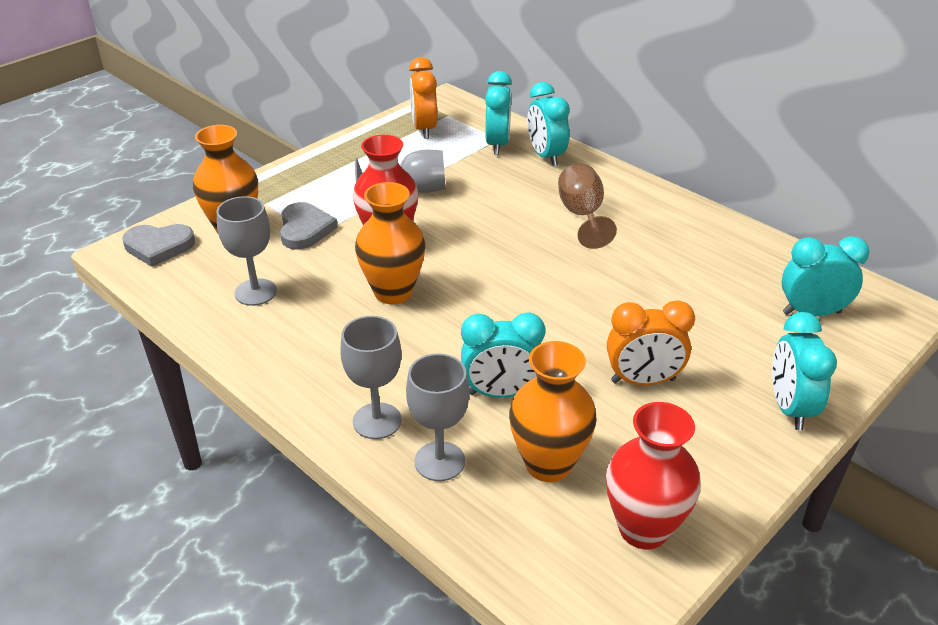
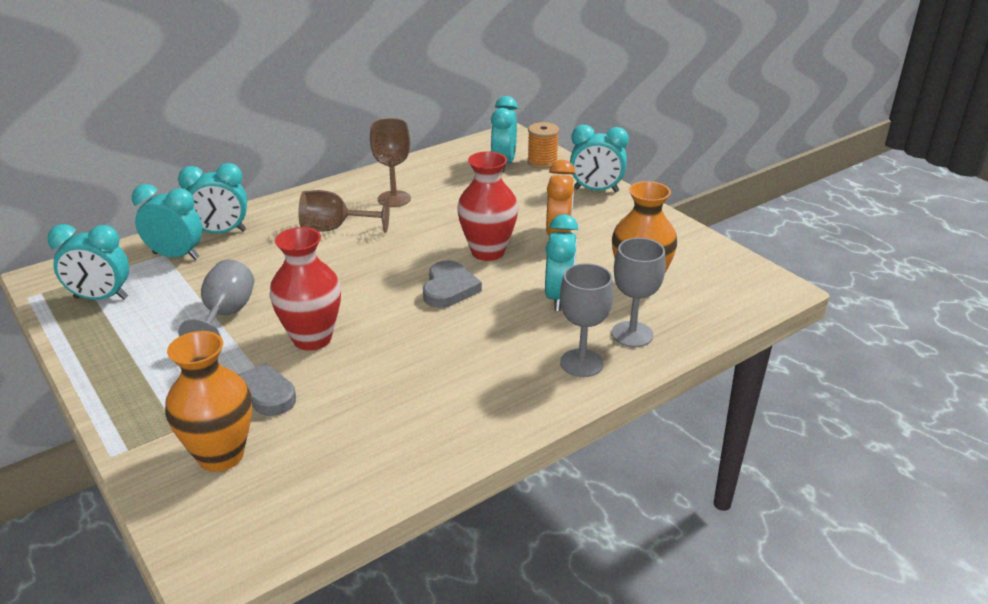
camera: 80 degrees left, 5 degrees down
grey heart [122,224,195,267] -> grey heart moved to [423,261,482,308]
grey goblet [217,196,277,306] -> none
orange vase [355,182,426,304] -> none
orange clock [409,57,437,139] -> turquoise clock [47,224,129,300]
red vase [606,402,701,549] -> red vase moved to [457,151,518,261]
none -> brown goblet [370,118,411,207]
none -> orange spool [527,122,559,169]

